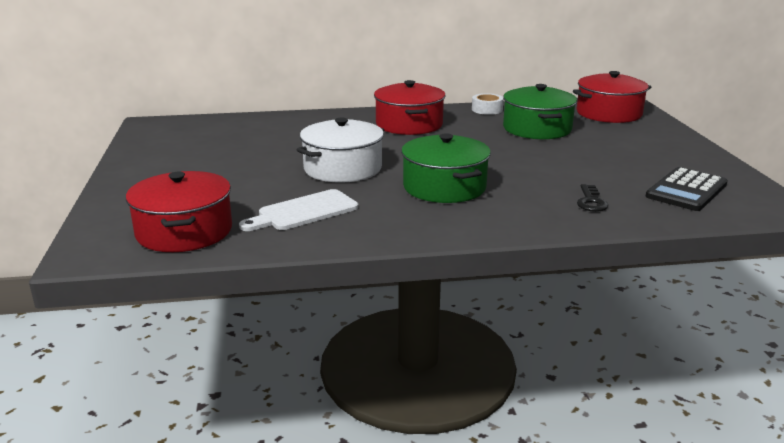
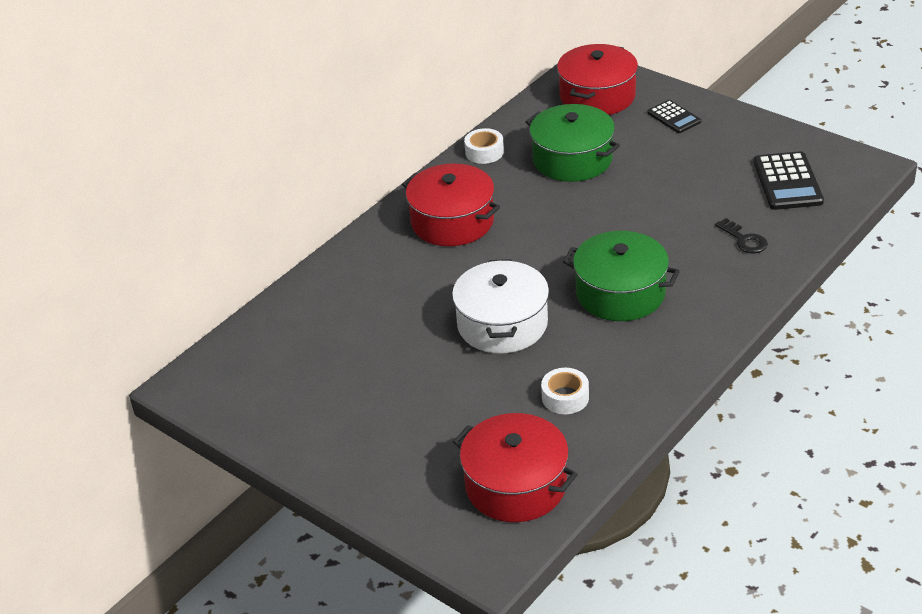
camera: 40 degrees left, 15 degrees up
white cutting board [239,189,358,231] -> white tape [541,368,589,414]
none -> black calculator [647,100,701,133]

